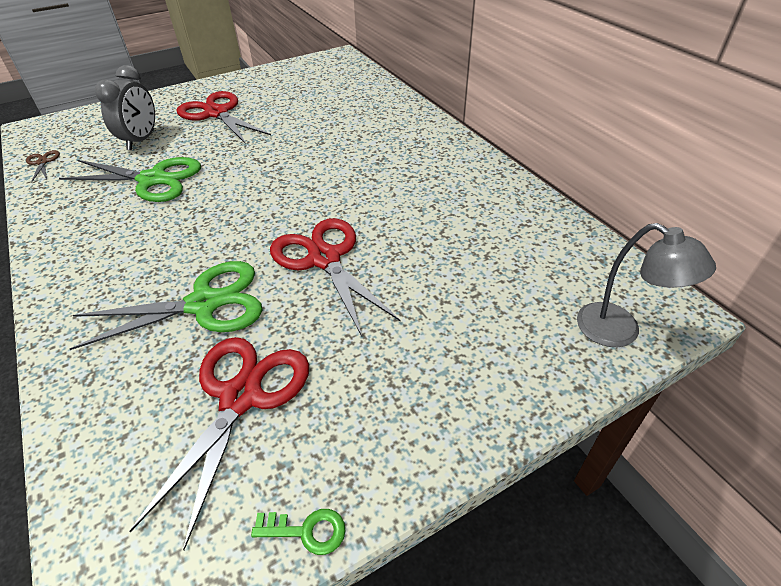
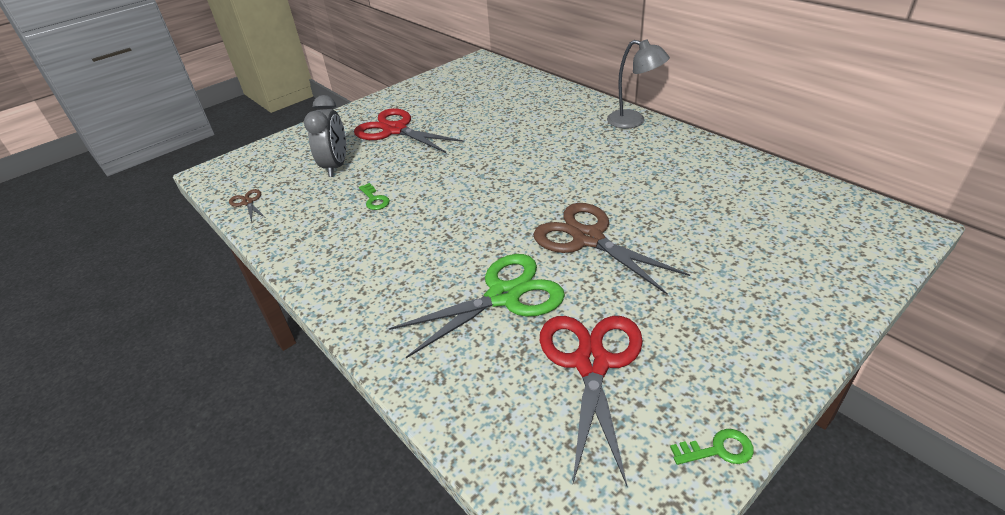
camera: 10 degrees left, 5 degrees down
green scissors [59,157,201,202] -> green key [359,183,390,210]
red scissors [270,218,401,336] -> brown scissors [533,203,690,295]
grey lamp [577,223,716,347] -> grey lamp moved to [607,39,670,128]

